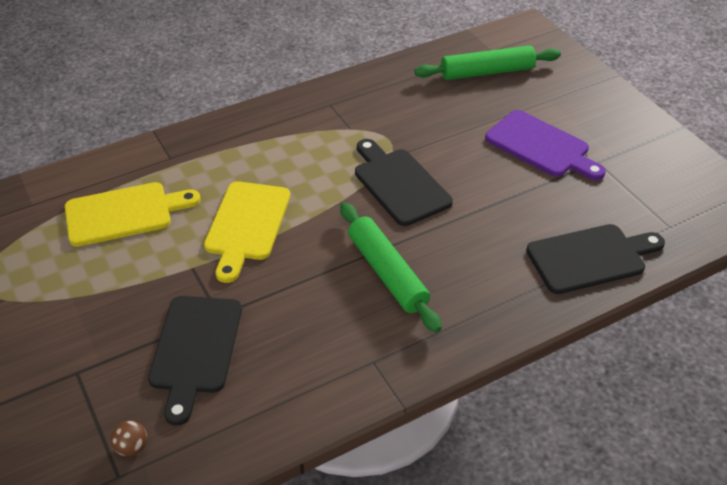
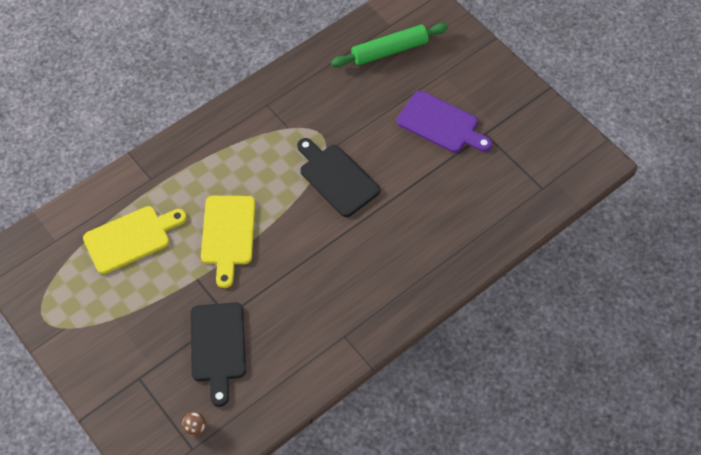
camera: 10 degrees left, 15 degrees up
green rolling pin [340,202,442,332] -> none
black cutting board [526,224,665,294] -> none

